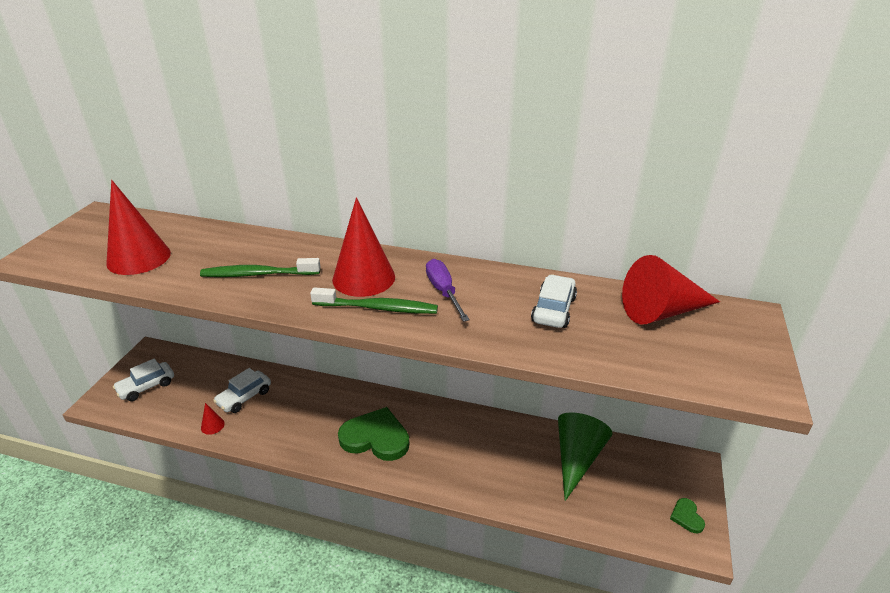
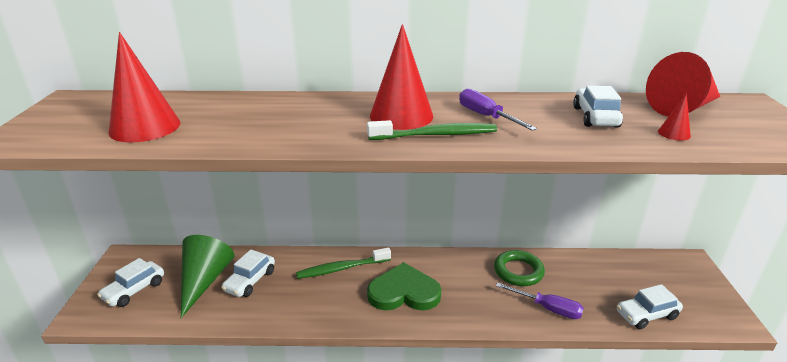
camera: 15 degrees left, 5 degrees down
green toothbrush [200,258,320,277] -> green toothbrush moved to [296,247,391,279]
red cone [201,403,225,435] -> red cone moved to [658,94,691,141]
green cone [558,412,613,501] -> green cone moved to [181,235,234,318]
green heart [670,498,705,534] -> none
none -> green ring [494,250,545,286]
none -> purple screwdriver [496,282,584,319]
none -> white car [617,284,683,329]

